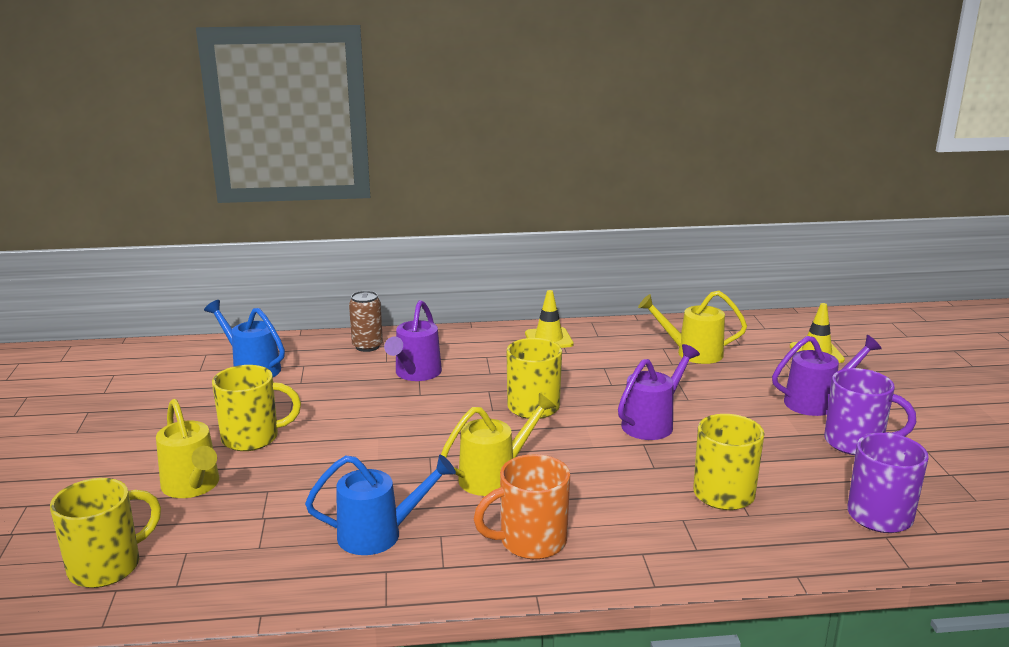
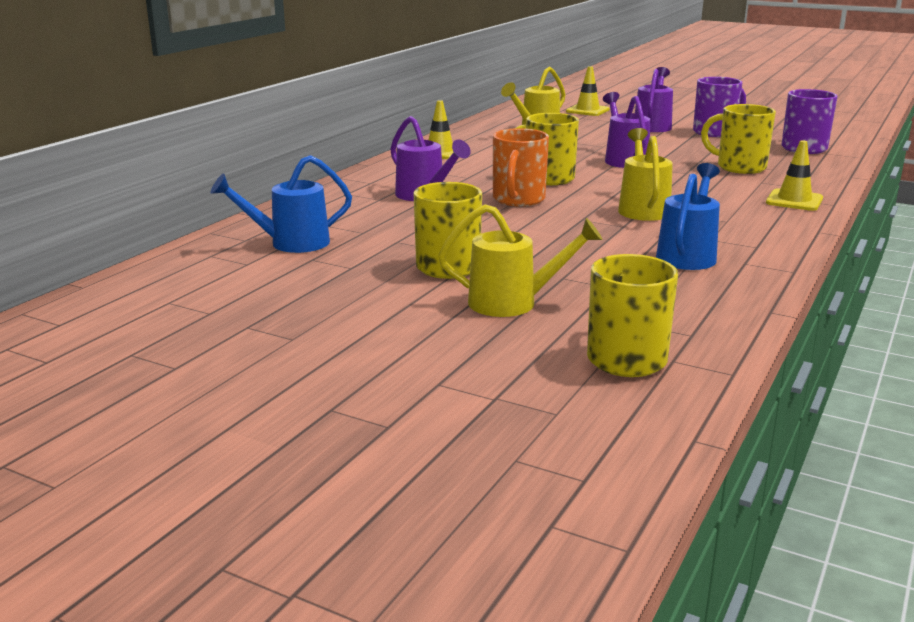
camera: 55 degrees left, 0 degrees up
brown can [349,291,383,352] -> none
orange mug [474,454,570,559] -> orange mug moved to [493,128,549,207]
none -> yellow traffic cone [766,140,823,211]

